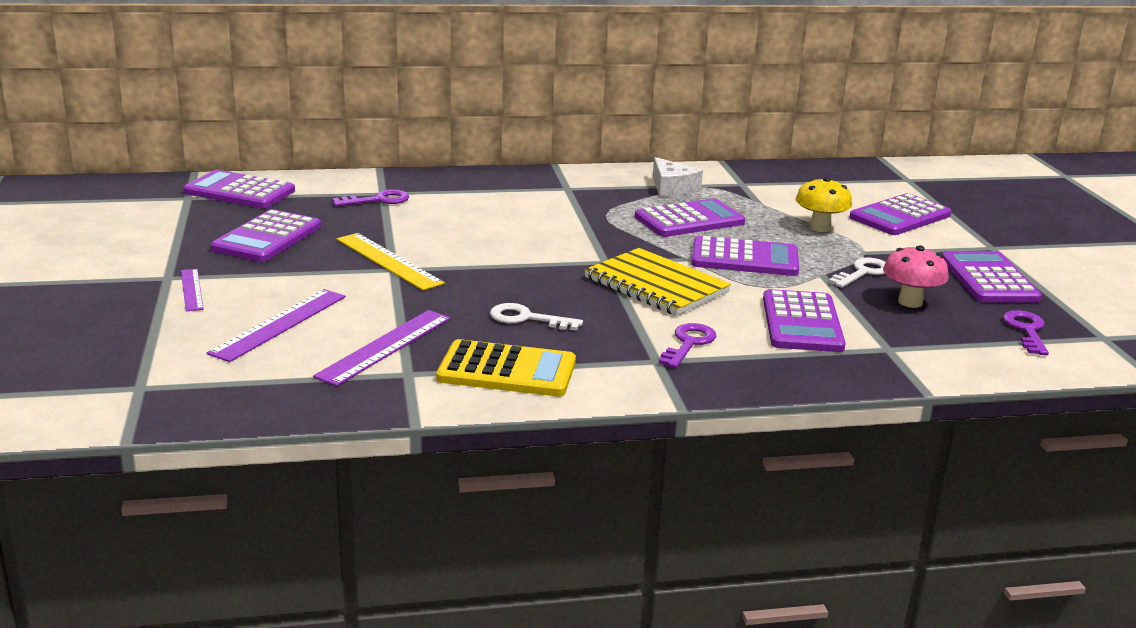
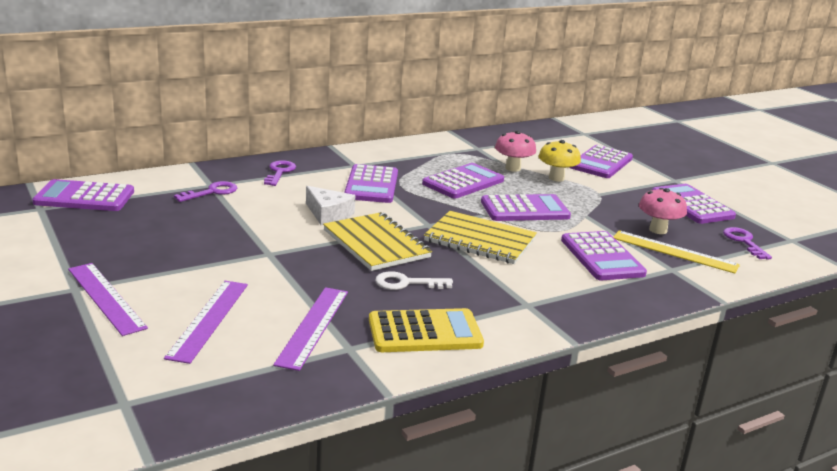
camera: 20 degrees left, 0 degrees up
purple ruler [181,269,204,311] -> purple ruler [68,263,148,336], size x1.68
purple calculator [211,209,321,262] -> purple calculator moved to [344,164,398,203]
yellow ruler [337,233,445,291] -> yellow ruler moved to [613,230,740,274]
white cheese [653,157,703,197] -> white cheese moved to [306,186,355,225]
purple key [659,323,716,368] -> purple key moved to [264,160,296,186]
white key [829,258,886,288] -> none
none -> yellow notebook [323,212,432,271]
none -> pink mushroom [495,131,536,172]

